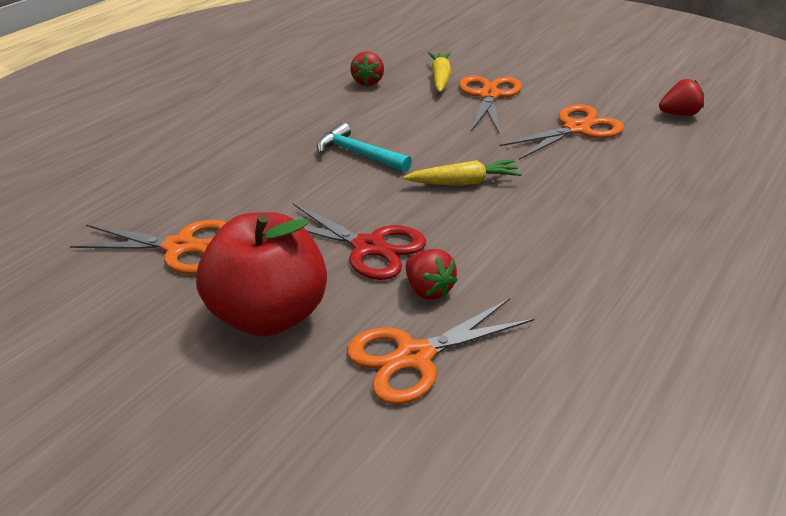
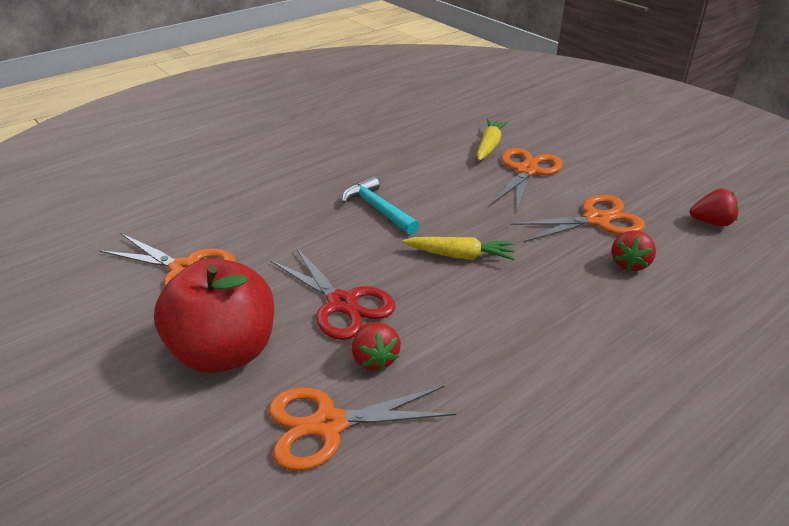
camera: 15 degrees right, 0 degrees up
red strawberry [350,51,384,86] -> red strawberry moved to [612,230,656,272]

